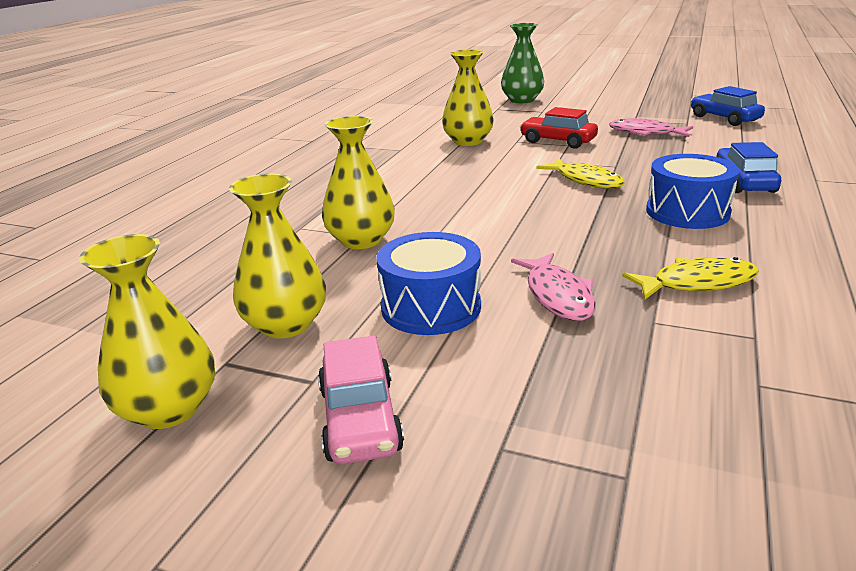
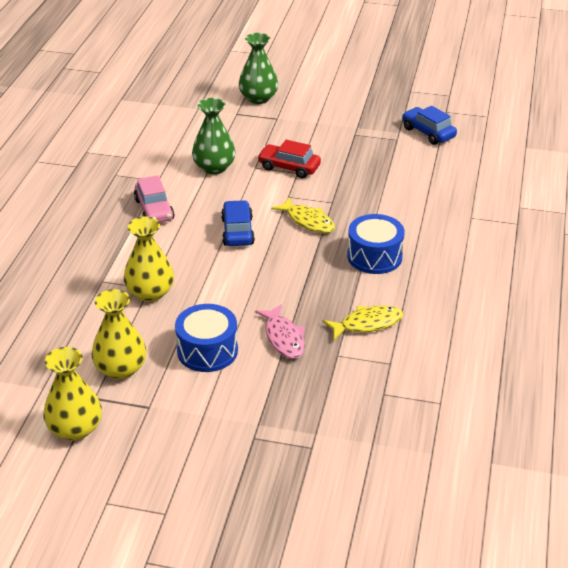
camera: 10 degrees left, 10 degrees up
pink car [318,336,404,464] -> pink car moved to [134,175,174,223]
yellow vase [442,50,494,146] -> green vase [192,98,236,174]
pink fish [609,118,693,137] -> none
blue car [716,142,781,193] -> blue car moved to [221,200,255,246]

